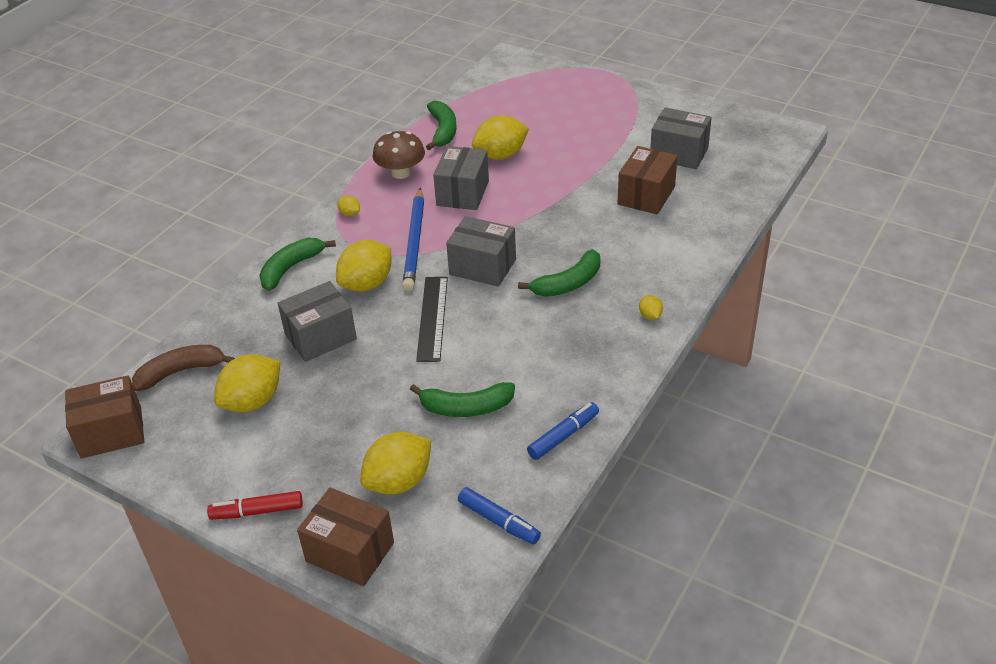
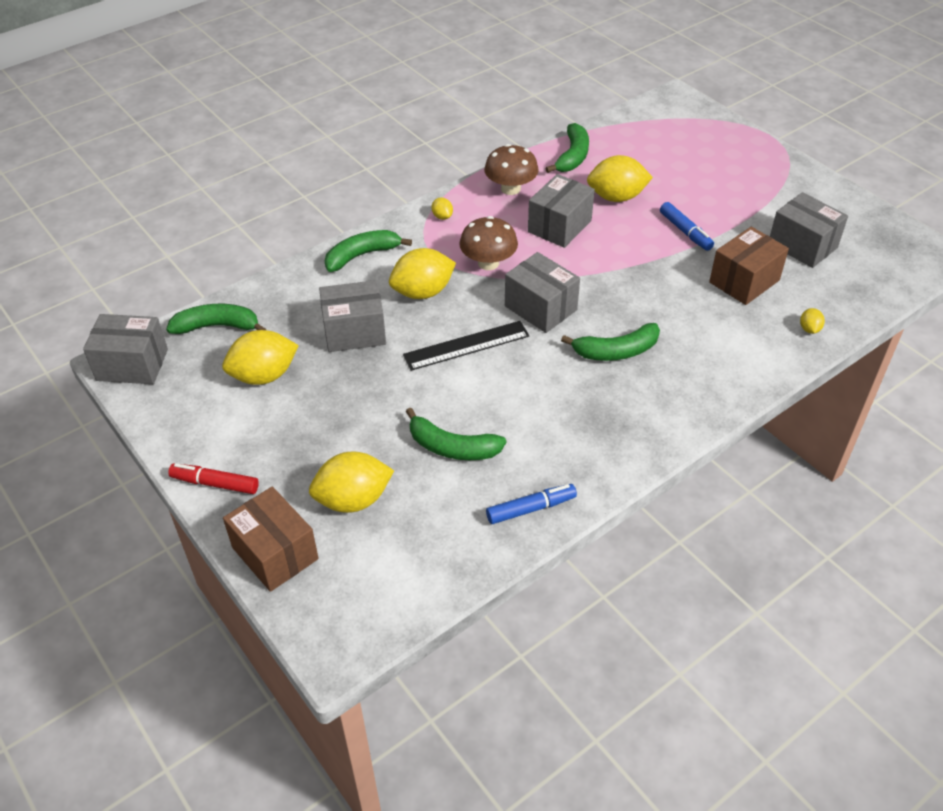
camera: 20 degrees right, 5 degrees up
brown box [65,375,144,459] -> grey box [83,314,168,384]
brown banana [132,345,235,391] -> green banana [166,304,266,334]
blue pencil [402,188,424,292] -> brown mushroom [459,216,518,270]
black ruler [416,277,448,362] -> black ruler turned 45 degrees clockwise [403,321,529,371]
blue marker [458,487,541,545] -> blue marker moved to [660,202,714,251]
yellow lemon [639,295,663,320] -> yellow lemon moved to [800,308,825,334]

